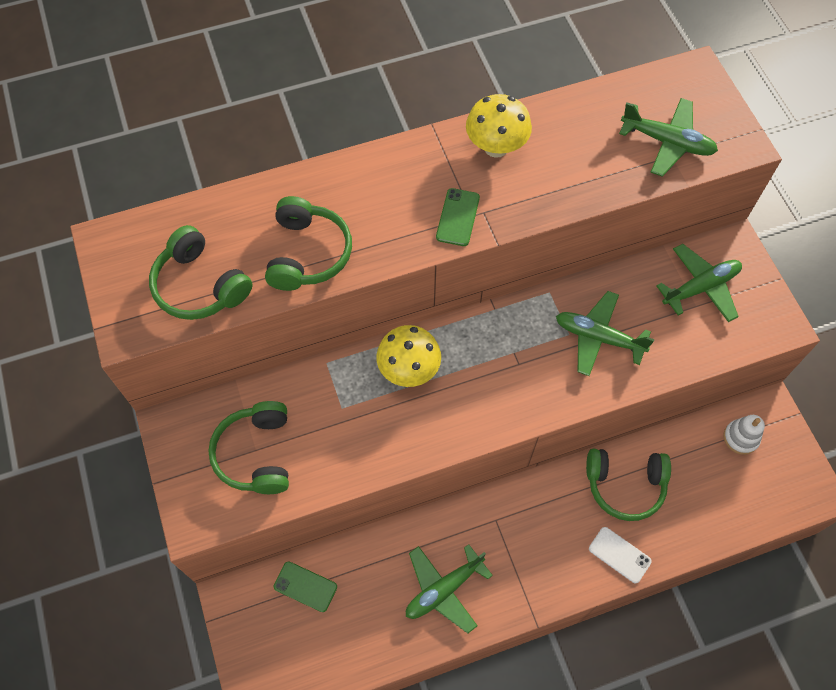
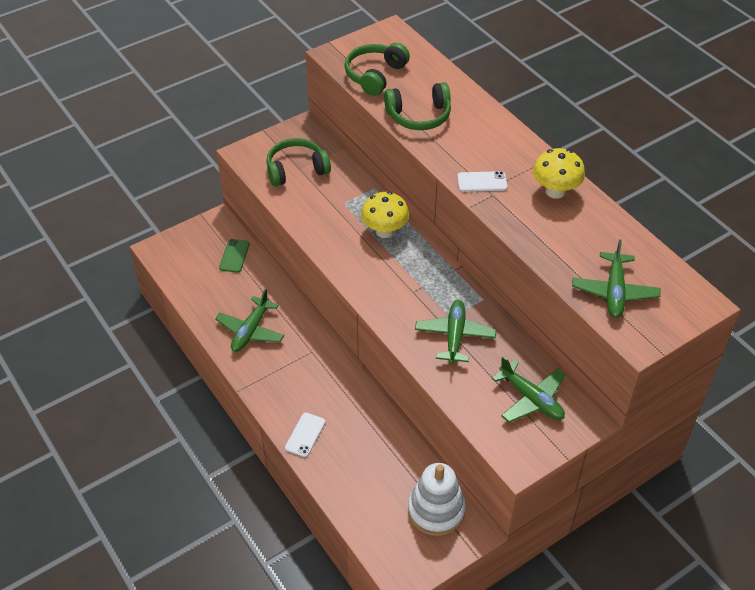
camera: 75 degrees right, 15 degrees down
green plane [406,544,493,633] -> green plane turned 105 degrees counterclockwise [215,288,284,352]
green phone [436,188,480,246] -> white phone [457,171,507,192]
green headphones [586,449,671,521] -> none
white stacking toy [723,415,765,455] -> white stacking toy [408,463,466,536], size x1.76

